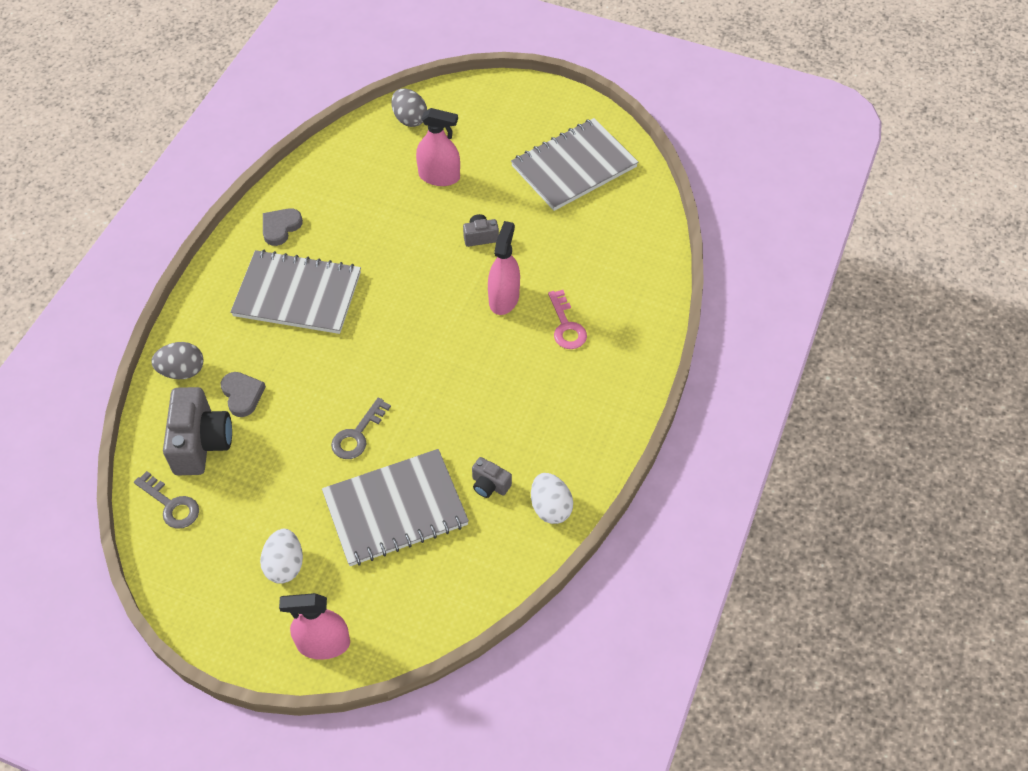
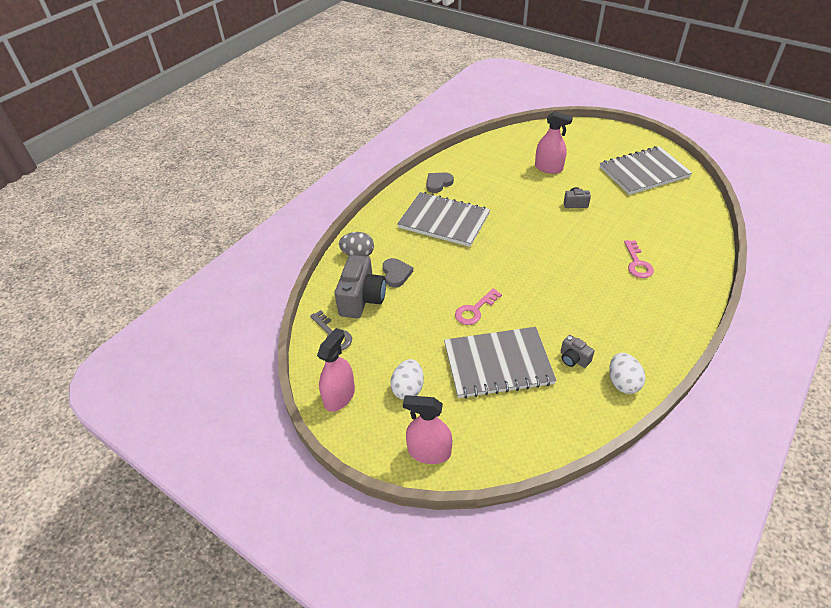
camera: 15 degrees right, 10 degrees down
grey key [331,397,391,459] -> pink key [455,288,502,325]
grey egg [391,88,427,127] -> none
pink spray bottle [488,221,520,315] -> pink spray bottle moved to [317,328,355,412]

